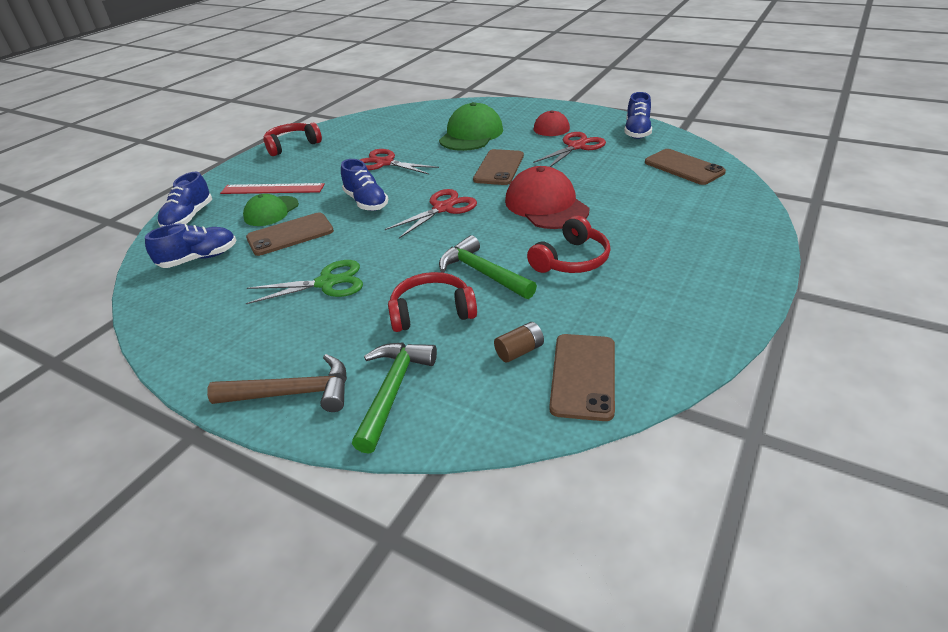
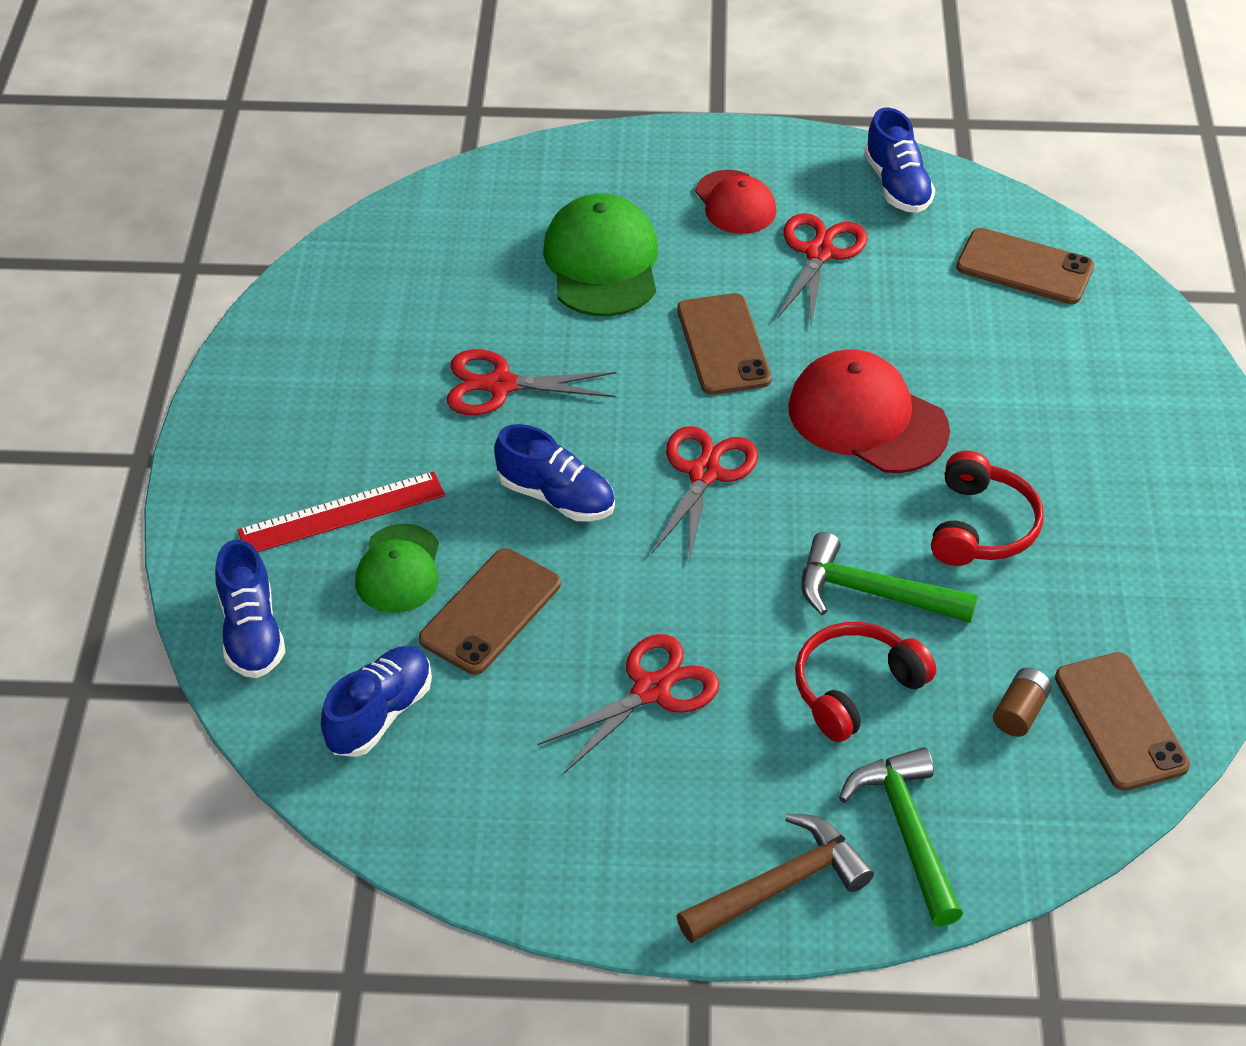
camera: 30 degrees left, 10 degrees up
green scissors [246,260,363,304] -> red scissors [538,634,720,773]
red headphones [263,123,322,156] -> none

